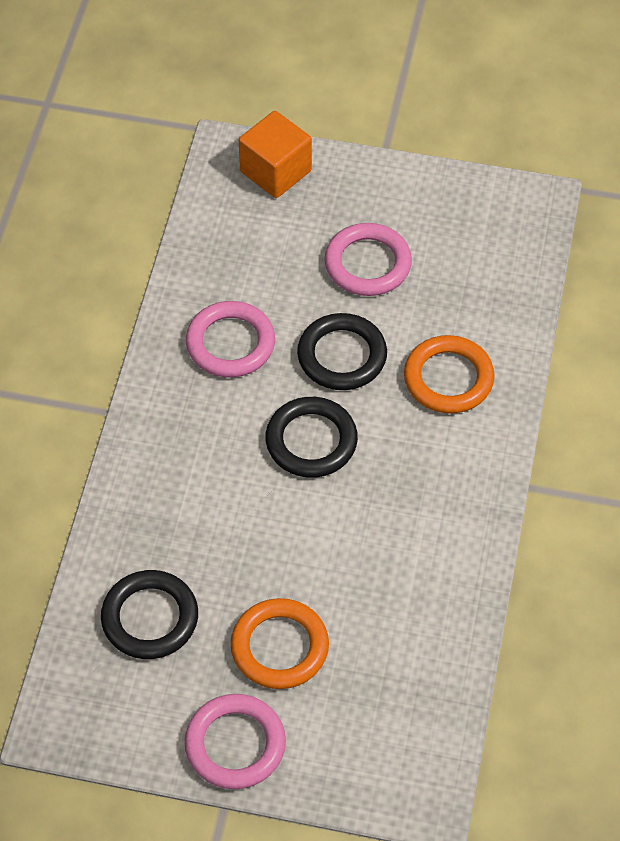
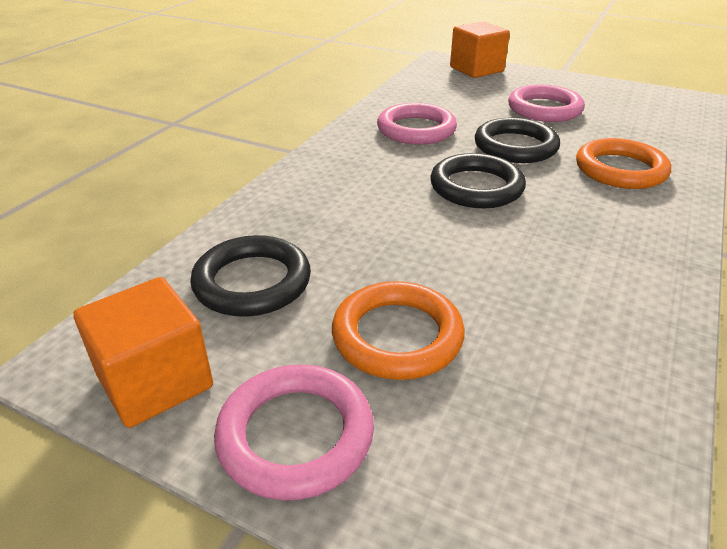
camera: 15 degrees right, 20 degrees down
none -> orange cube [73,277,213,428]

